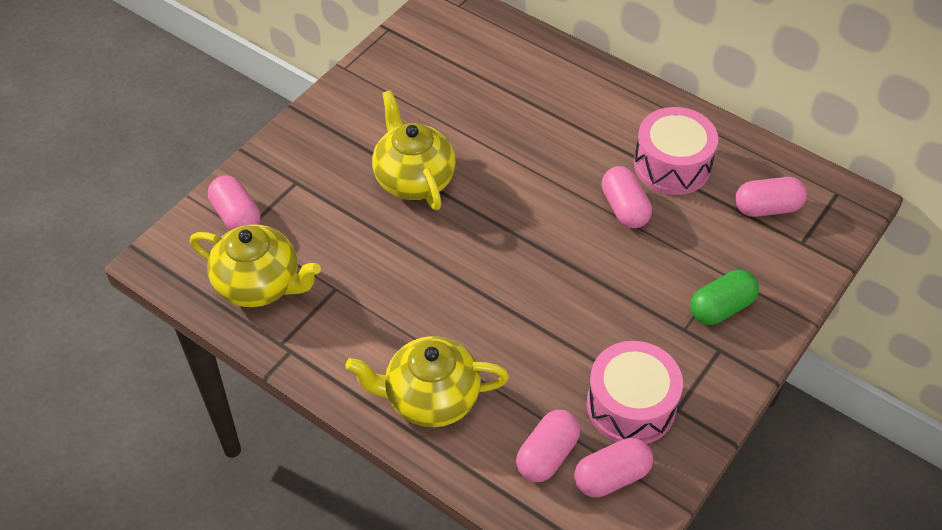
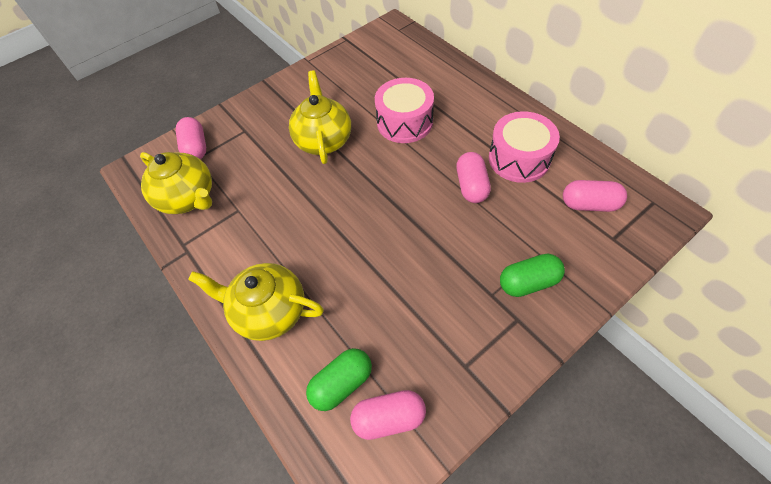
camera: 20 degrees right, 5 degrees up
pink capsule [516,410,580,482] -> green capsule [306,348,372,411]
pink drum [587,341,683,444] -> pink drum moved to [375,78,434,143]

